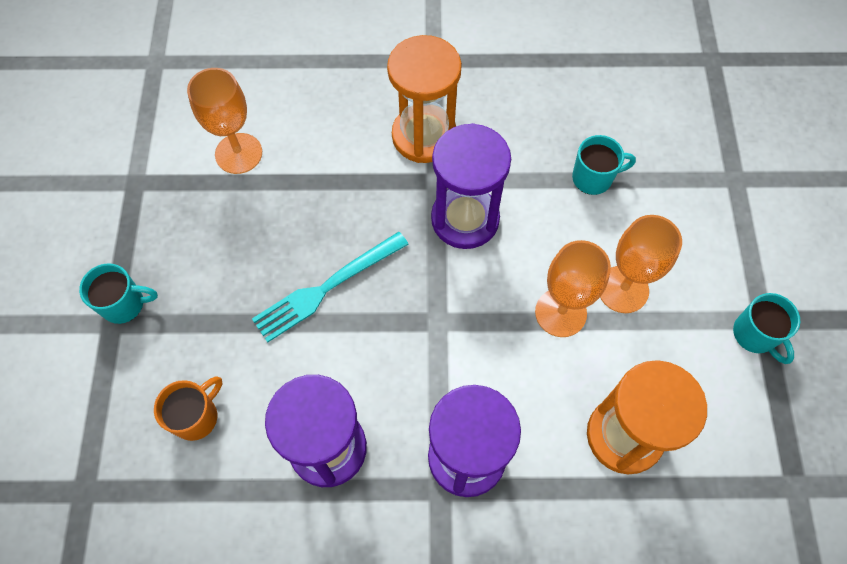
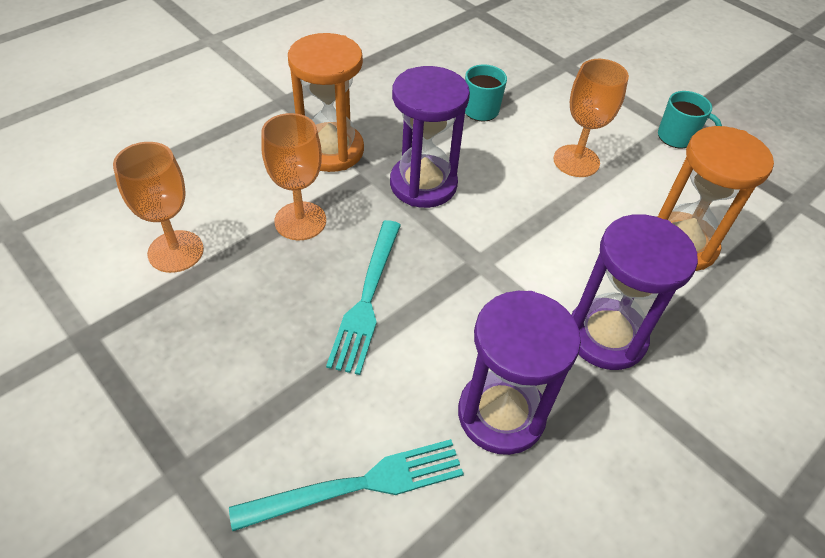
camera: 45 degrees left, 15 degrees down
turquoise mug [79,263,158,324] -> none
orange mug [154,377,223,441] -> turquoise fork [229,439,464,531]
orange goblet [535,240,611,337] -> orange goblet moved to [261,113,326,240]

